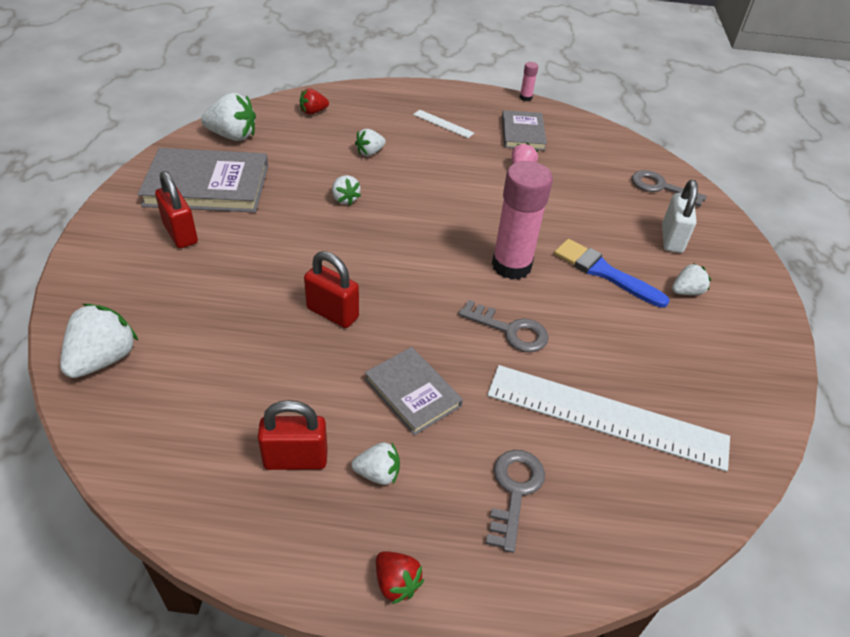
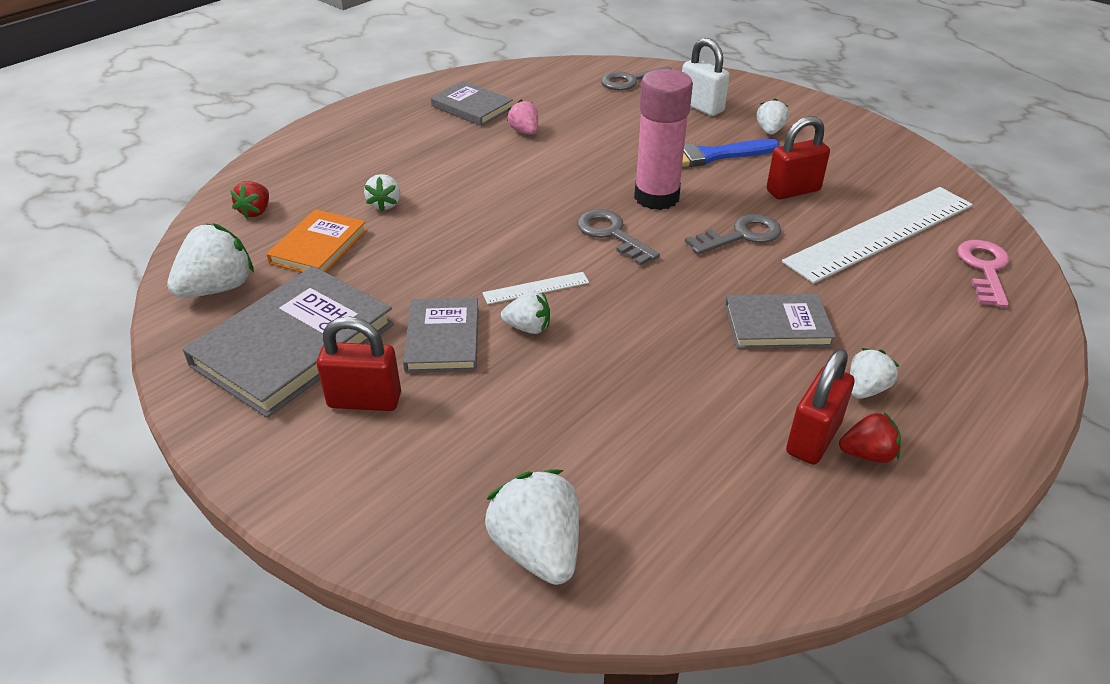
camera: 50 degrees left, 5 degrees down
red padlock [304,251,359,328] -> red padlock moved to [767,116,830,200]
white strawberry [332,175,361,205] -> white strawberry moved to [501,291,550,334]
red strawberry [376,551,424,604] -> red strawberry moved to [839,412,901,463]
white ruler [413,110,474,138] -> white ruler moved to [482,272,589,304]
grey key [486,450,545,553] -> grey key moved to [577,209,660,266]
pink glue stick [520,62,538,101] -> none
none -> orange book [266,209,367,272]
none -> grey book [403,297,479,373]
none -> pink key [957,240,1009,307]

